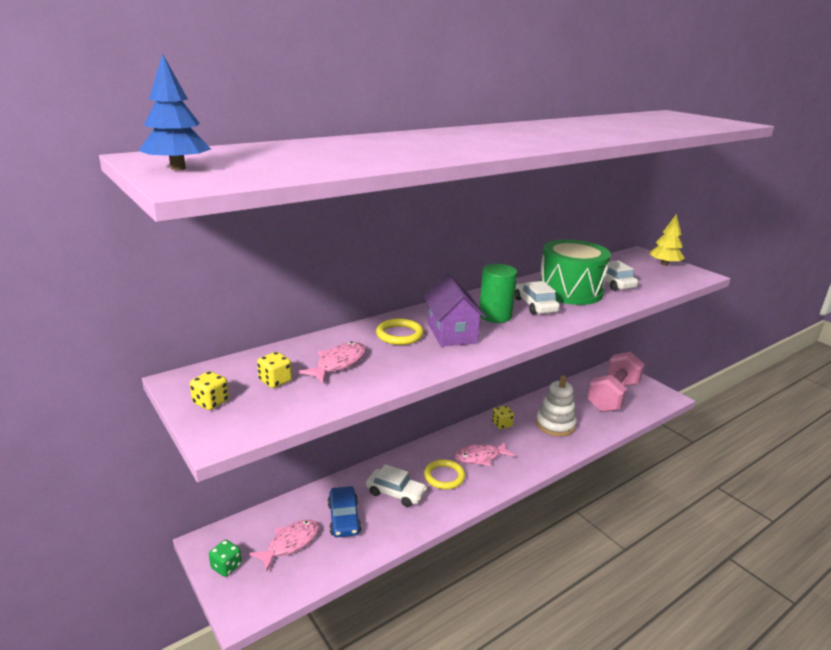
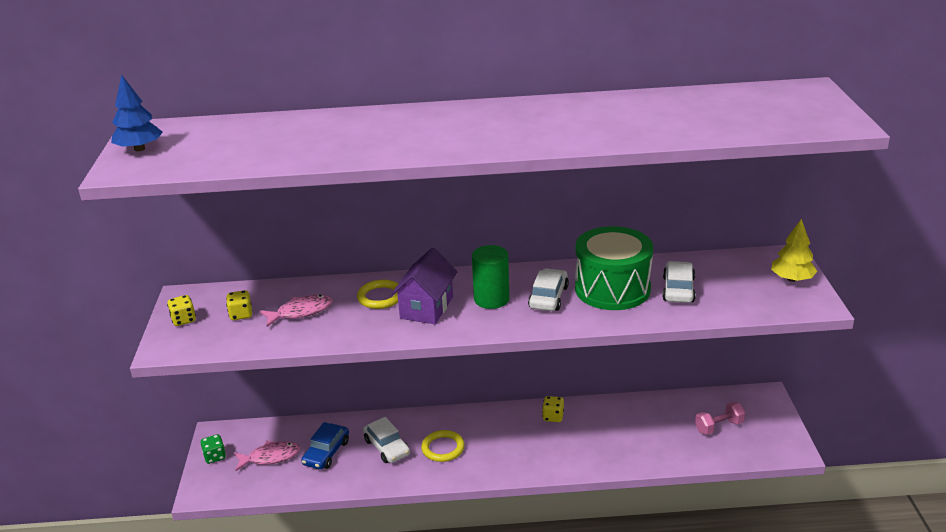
camera: 35 degrees right, 5 degrees up
pink fish [455,441,515,466] -> none
white stacking toy [536,375,577,437] -> none
pink dumbbell [587,352,645,412] -> pink dumbbell [695,402,745,435], size x0.49

